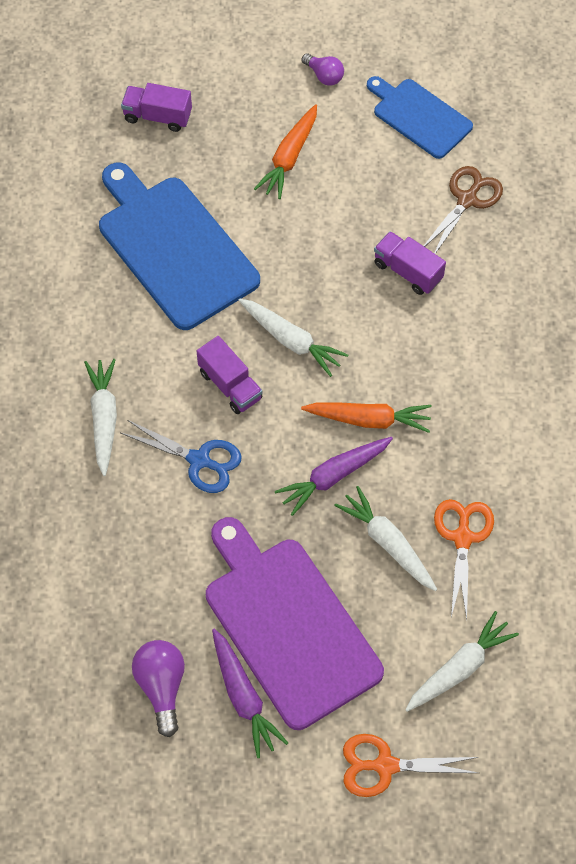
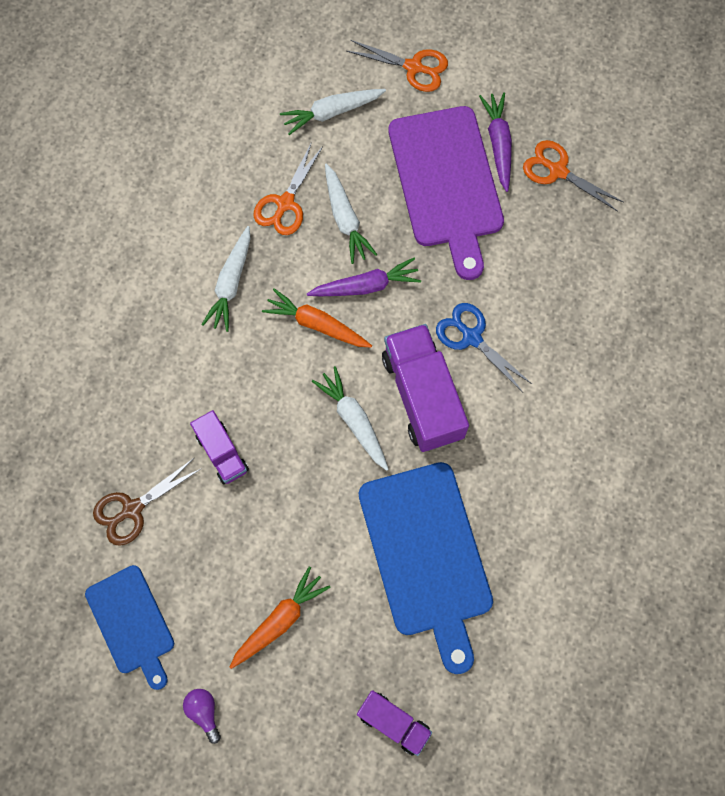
camera: 160 degrees left, 10 degrees up
white carrot [84,359,117,476] -> white carrot moved to [201,226,251,332]
purple light bulb [132,640,185,737] -> orange scissors [523,140,624,212]
purple truck [197,336,263,414] -> purple truck [382,324,469,452], size x1.77

